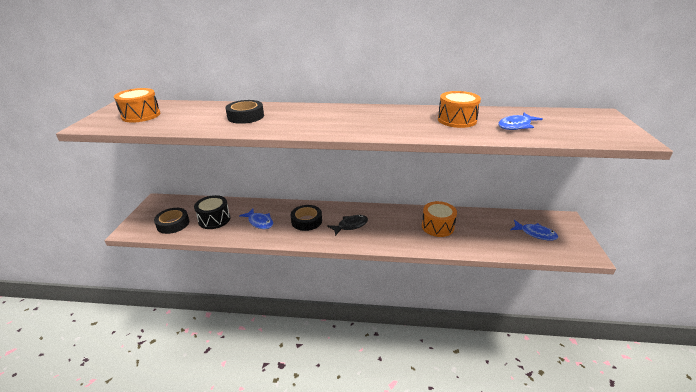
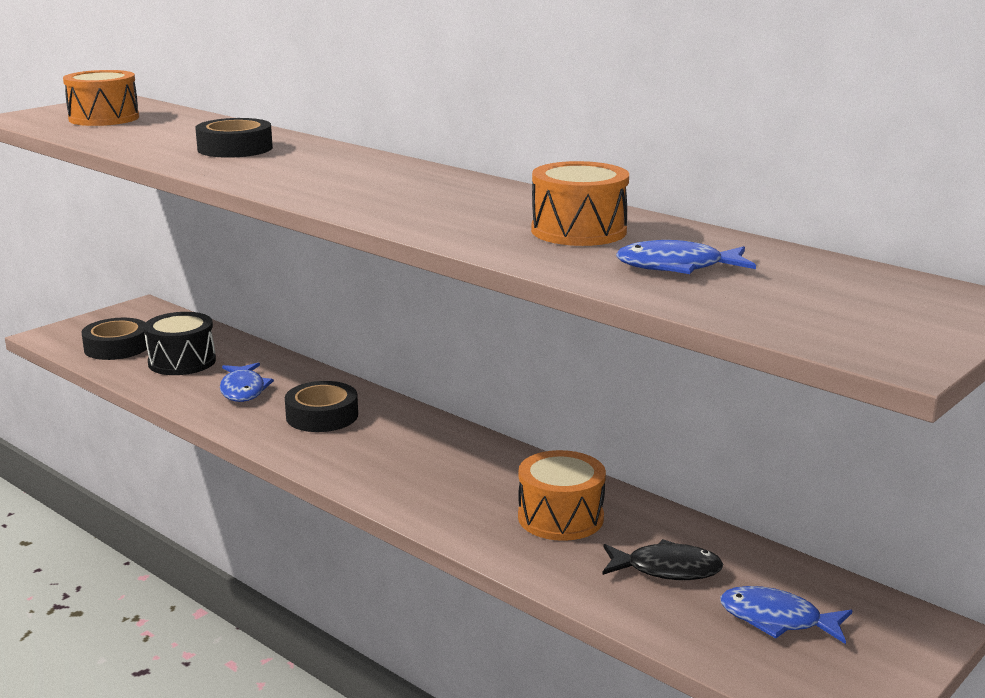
camera: 35 degrees right, 10 degrees down
black fish [327,215,368,236] -> black fish moved to [602,539,723,580]
blue fish [510,220,558,241] -> blue fish turned 135 degrees clockwise [720,586,853,644]

